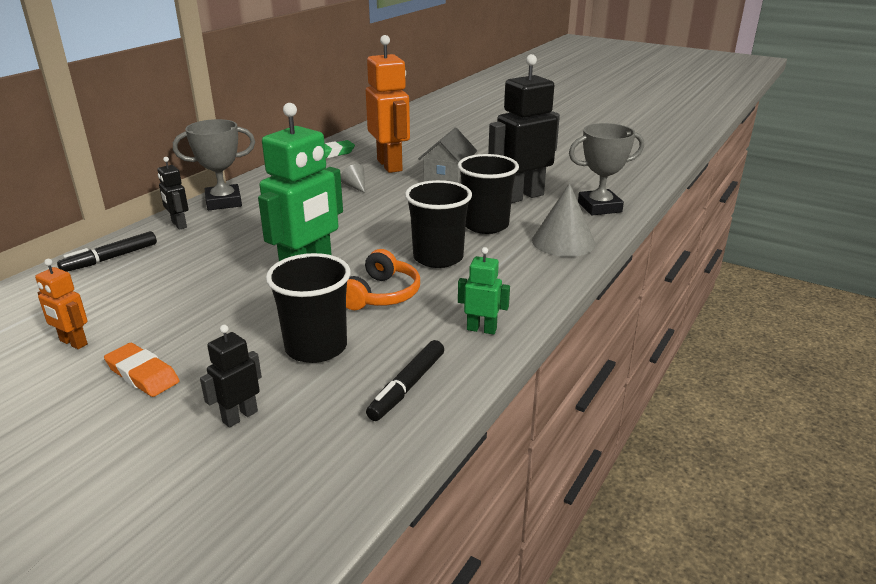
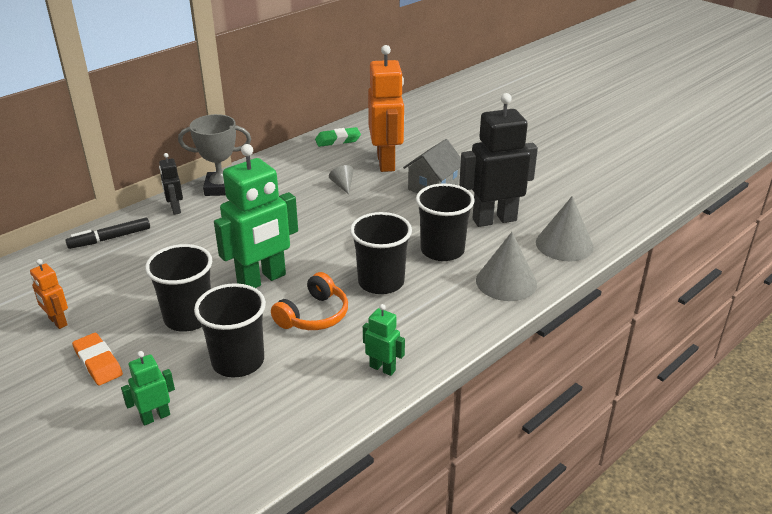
camera: 15 degrees right, 5 degrees up
black robot [200,325,262,428] -> green robot [121,351,175,426]
black marker [366,340,444,421] -> none
grey trophy [569,123,644,215] -> grey cone [536,196,594,261]
none -> black cup [145,244,212,332]

